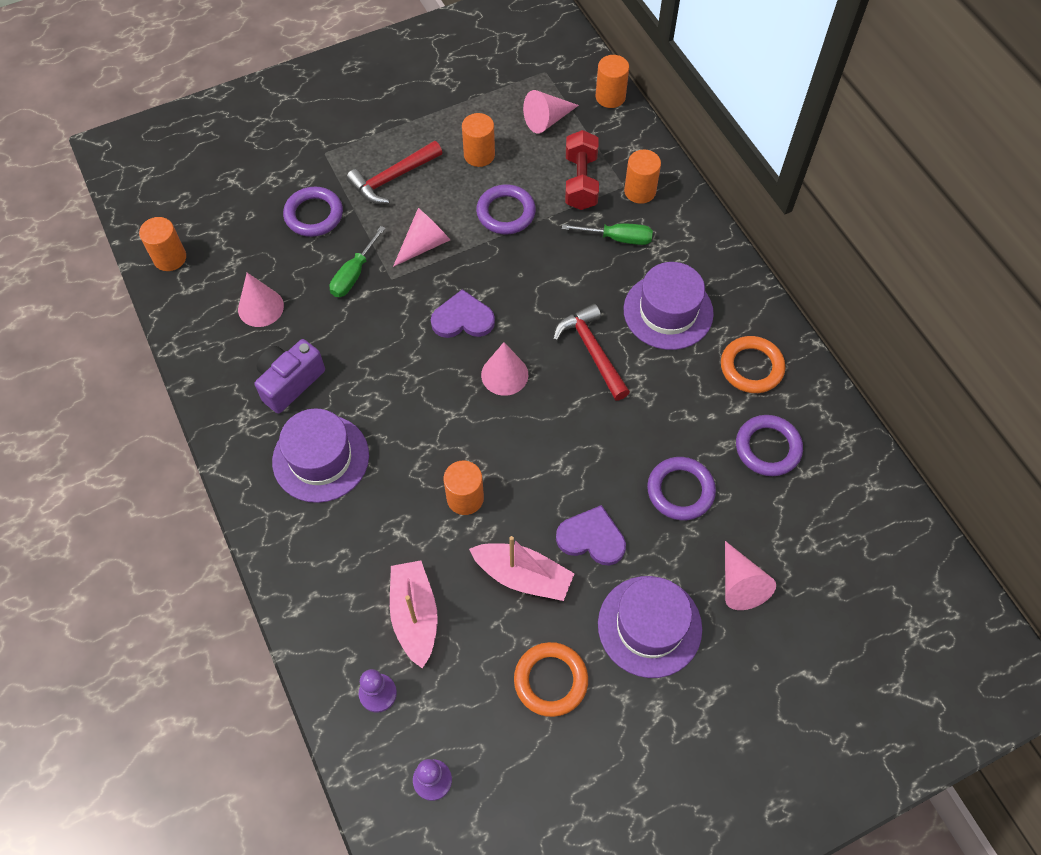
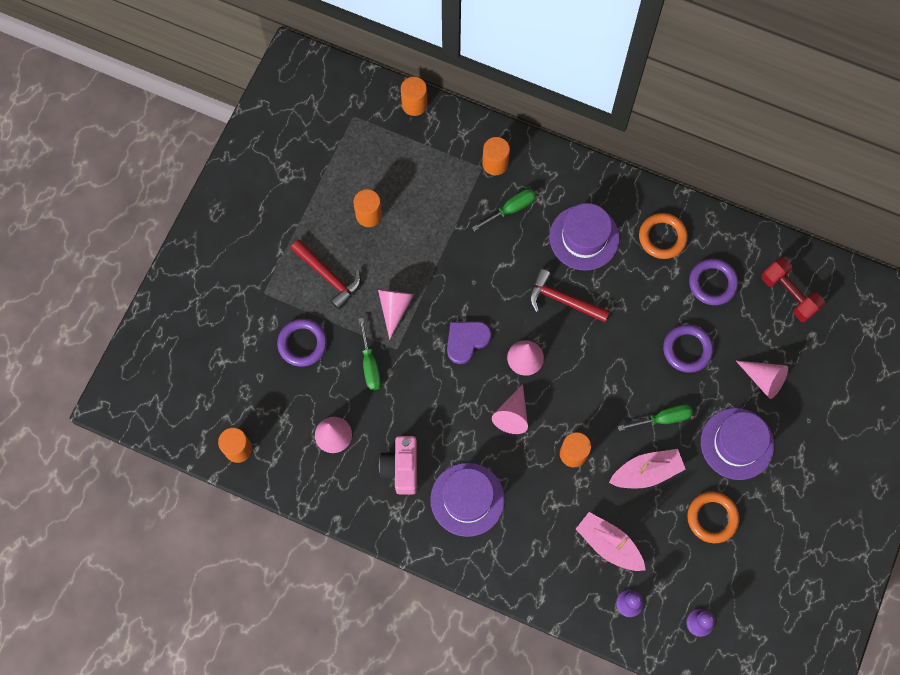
camera: 40 degrees left, 10 degrees up
purple camera [255,339,325,413] -> pink camera [379,436,417,495]
red hammer [346,141,442,204] -> red hammer turned 60 degrees counterclockwise [291,239,361,310]
purple ring [476,184,536,234] -> none
pink cone [523,90,579,134] -> pink cone moved to [492,384,528,434]
purple heart [556,505,626,566] -> green screwdriver [618,404,693,431]
red dumbbell [565,130,599,210] -> red dumbbell moved to [761,257,825,322]

